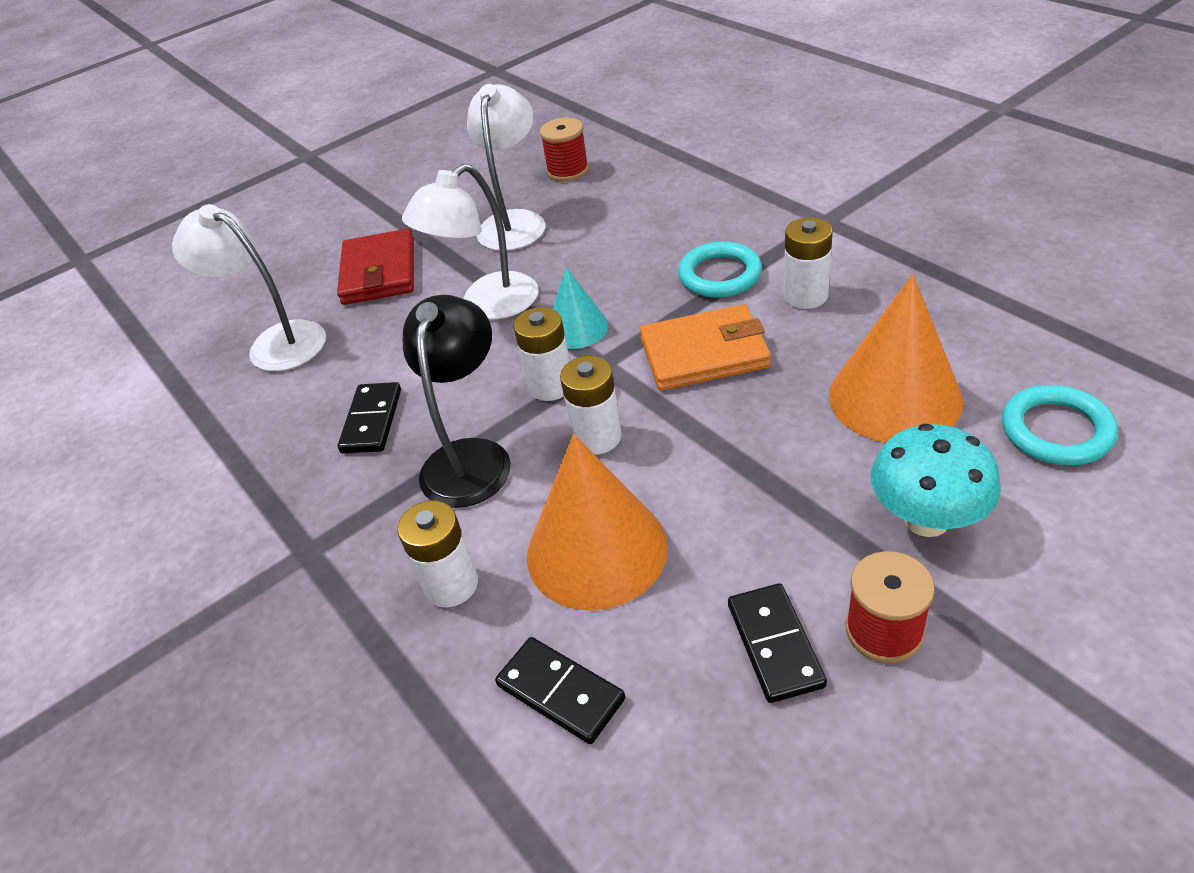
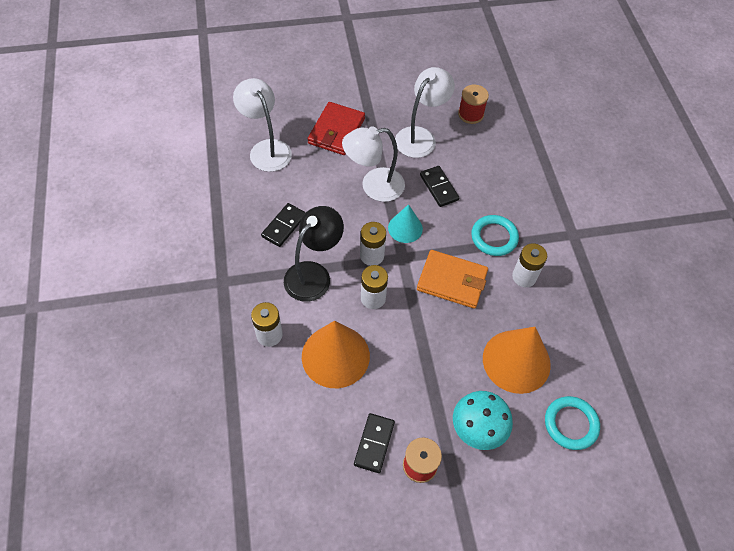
camera: 20 degrees right, 15 degrees up
black domino [495,637,625,744] -> black domino moved to [420,166,459,207]

